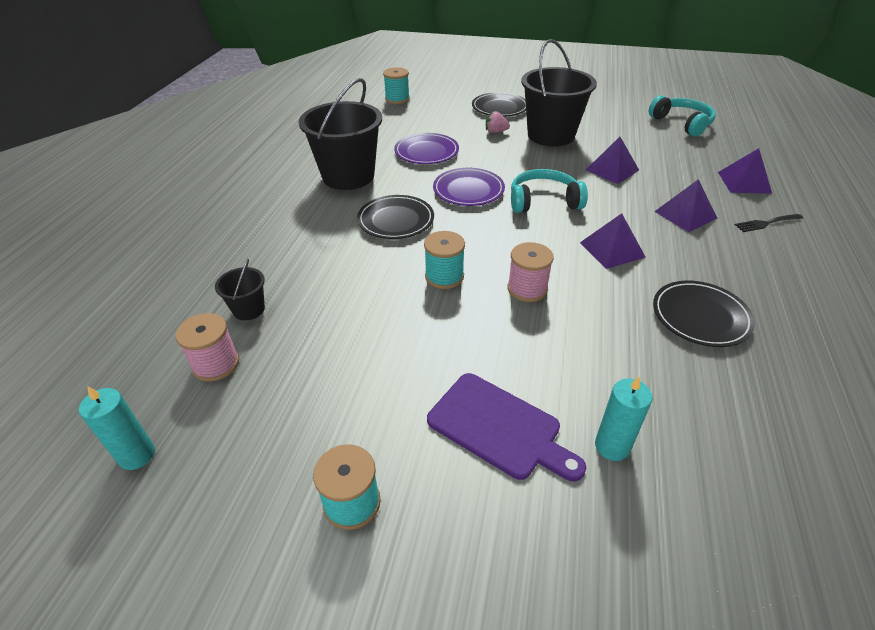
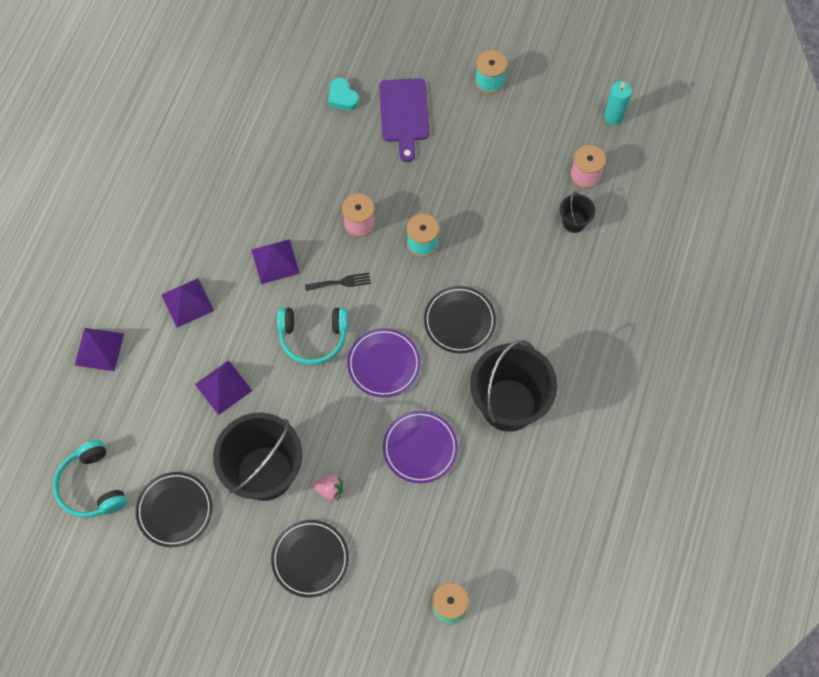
camera: 175 degrees left, 25 degrees up
purple cutting board [427,373,586,481] -> purple cutting board turned 135 degrees counterclockwise [379,78,429,162]
turquoise candle [595,377,653,461] -> turquoise heart [328,78,359,111]
black plate [653,280,755,347] -> black plate moved to [136,472,213,547]
black fork [735,214,803,232] -> black fork moved to [305,272,371,291]

